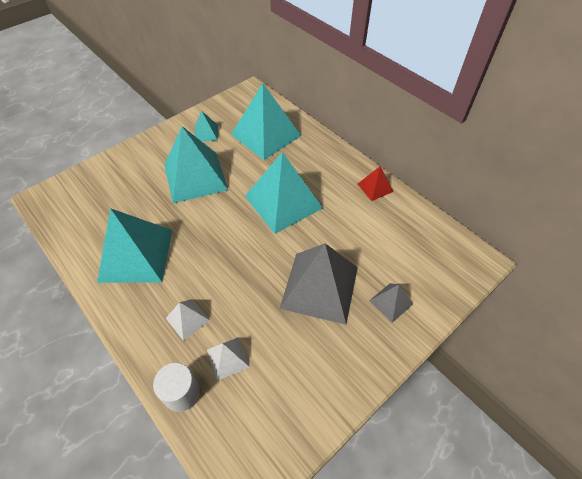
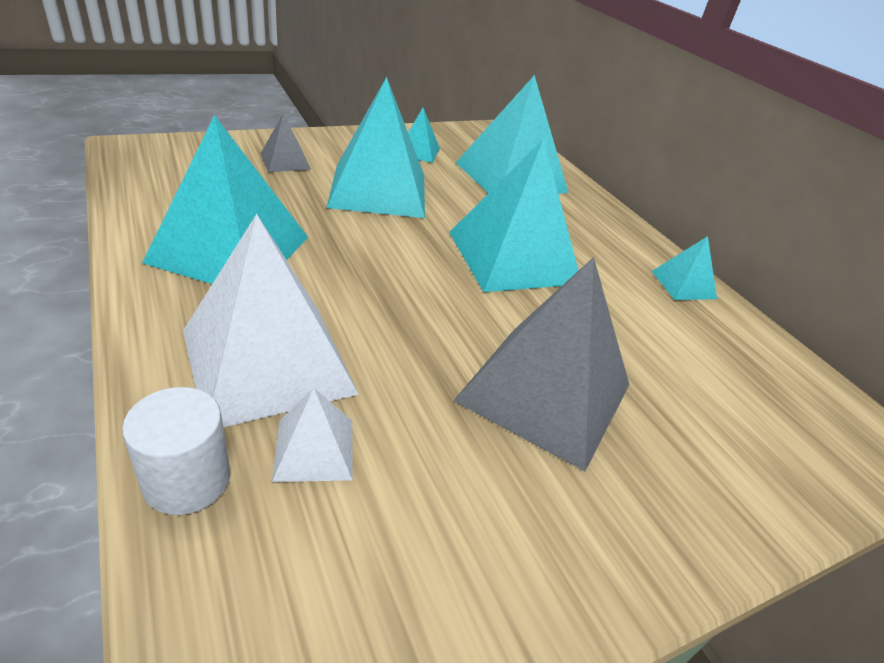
camera: 10 degrees right, 15 degrees down
white pyramid [166,299,210,341] -> white pyramid [183,214,359,427], size x2.15
red pyramid [358,166,393,201] -> turquoise pyramid [652,236,717,300]
grey pyramid [369,283,413,323] -> grey pyramid moved to [260,113,311,172]

